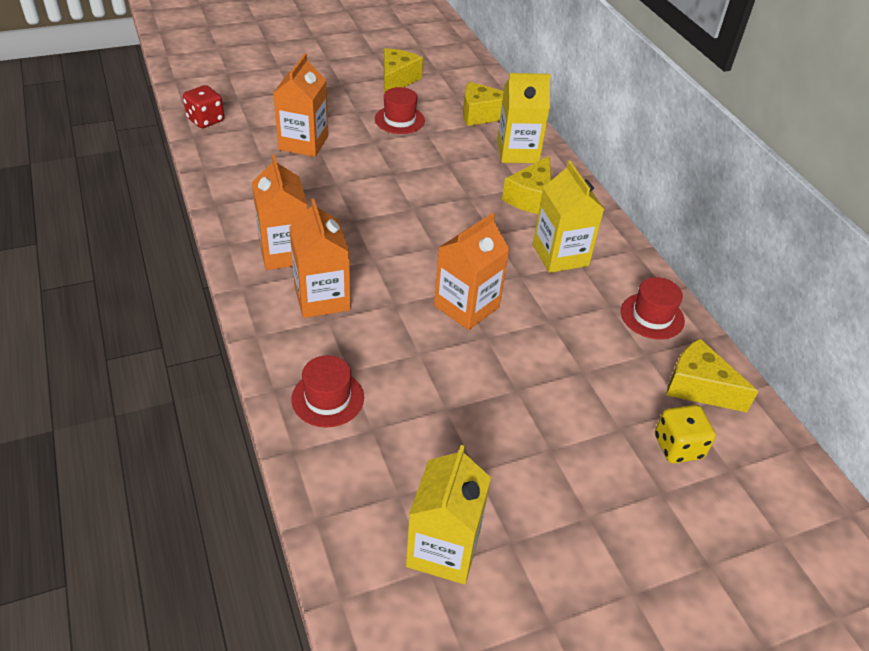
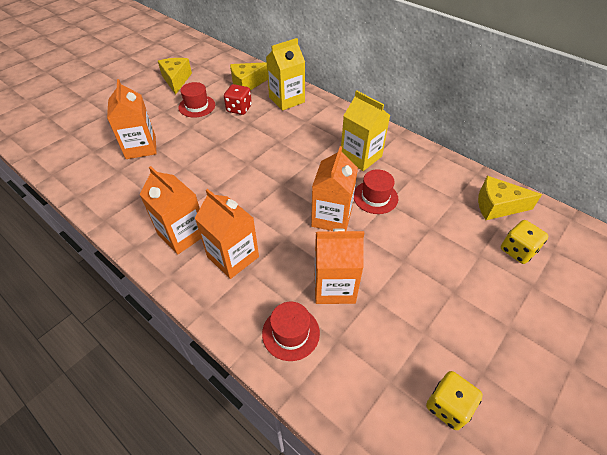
camera: 25 degrees left, 5 degrees up
red dice [183,85,224,128] -> red dice moved to [224,84,252,115]
yellow carton [406,445,491,584] -> yellow dice [426,371,483,430]
yellow cheese [502,156,551,214] -> none
red hat [621,277,685,340] -> red hat moved to [354,169,398,214]
none -> orange carton [314,228,364,304]

